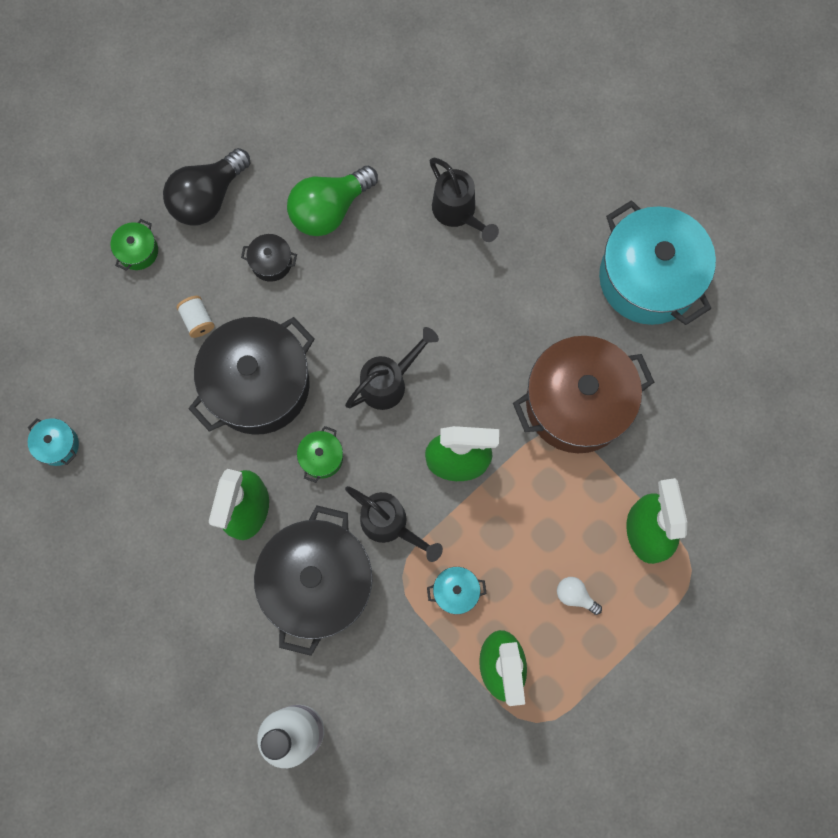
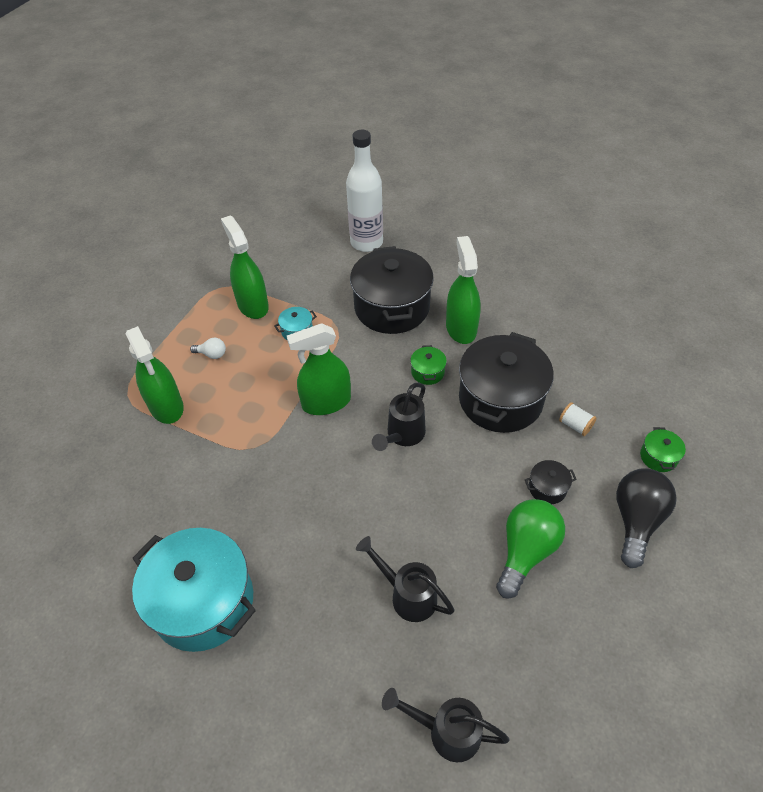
camera: 160 degrees right, 25 degrees down
turquoise pot [28,418,79,466] -> none
black watering can [345,486,443,562] -> black watering can moved to [382,688,509,762]
brown pot [513,336,654,453] -> none

